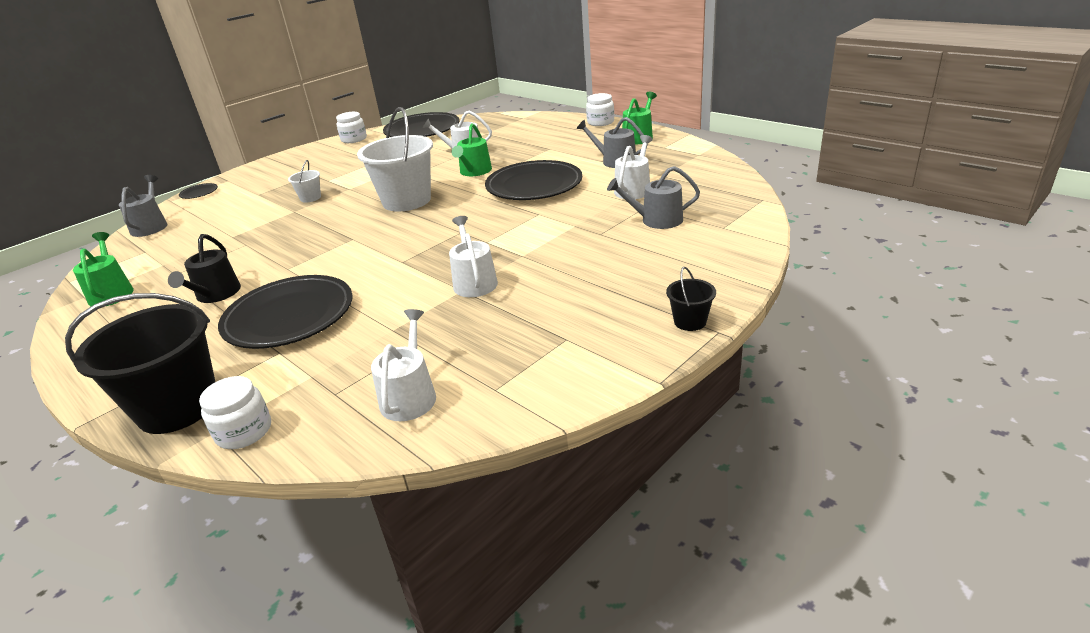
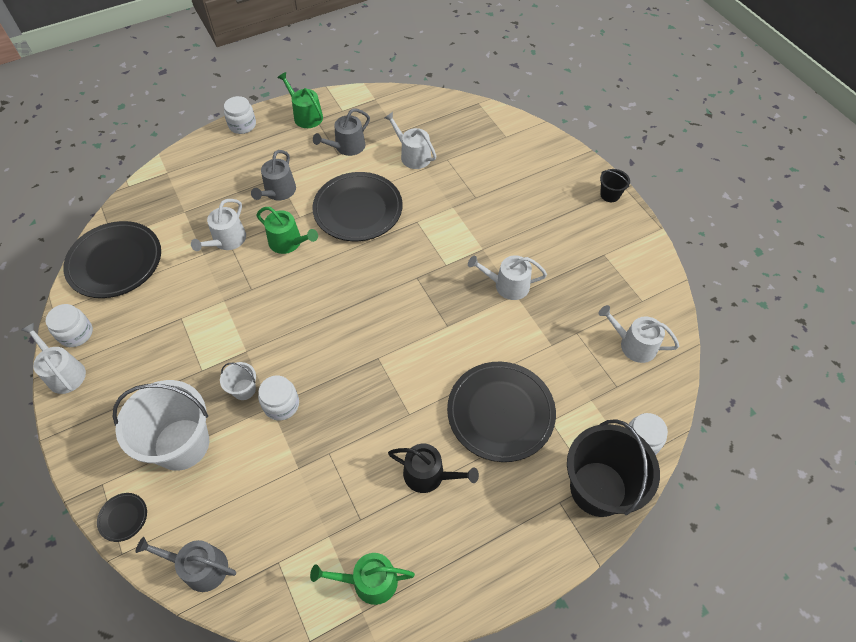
camera: 75 degrees left, 25 degrees up
white bucket [357,107,433,212] -> white bucket moved to [112,380,209,471]
grey watering can [607,166,700,229] -> grey watering can moved to [251,150,296,200]
none -> white watering can [22,323,86,394]
none -> white jar [258,375,299,421]

